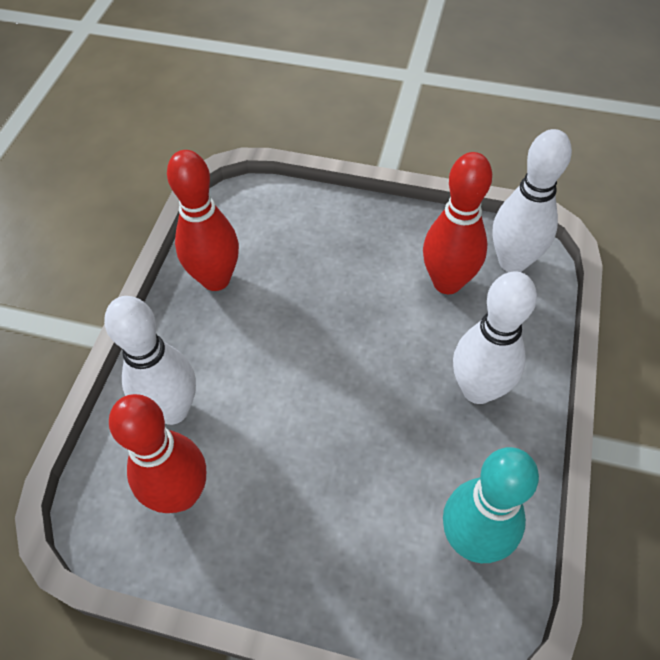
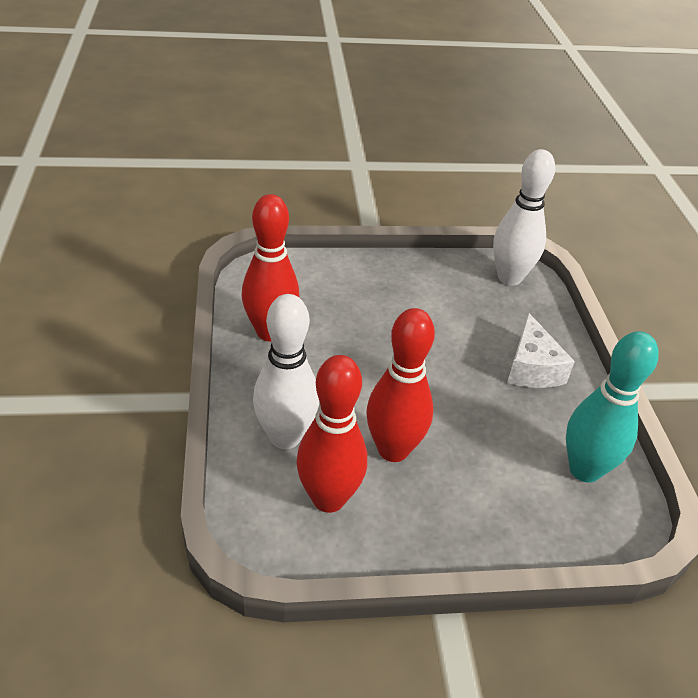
camera: 25 degrees left, 15 degrees down
red bowling pin [423,152,492,294] -> red bowling pin moved to [367,308,435,462]
white bowling pin [453,271,537,404] -> white cheese [507,313,575,388]

